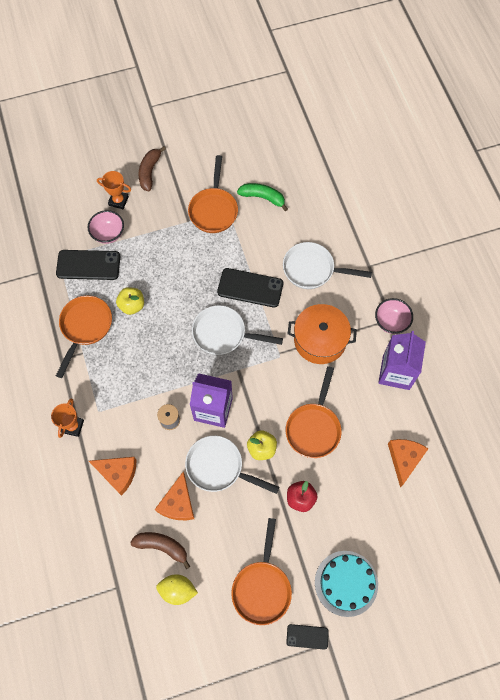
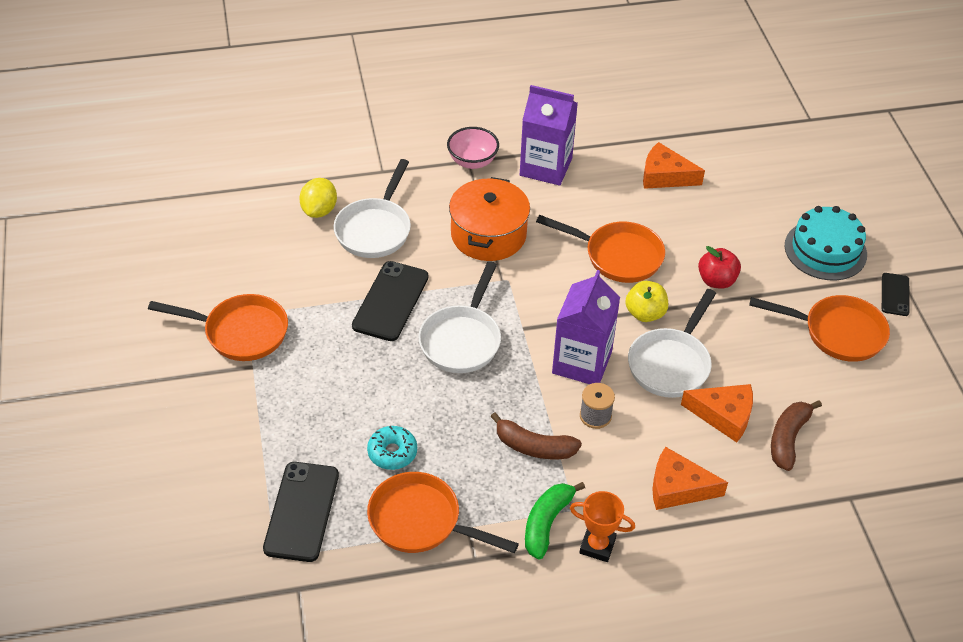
camera: 85 degrees left, 20 degrees down
pink bowl [87,210,124,244] -> none
orange cheese [89,457,136,496] -> orange cheese turned 105 degrees counterclockwise [652,447,728,510]
orange trophy [97,171,131,209] -> none
yellow apple [116,287,144,315] -> turquoise donut [367,426,417,470]
brown banana [139,146,166,191] -> brown banana moved to [490,412,582,459]
yellow lemon [156,574,198,605] -> yellow lemon moved to [299,178,337,218]
green banana [237,183,288,211] -> green banana moved to [525,482,585,560]

